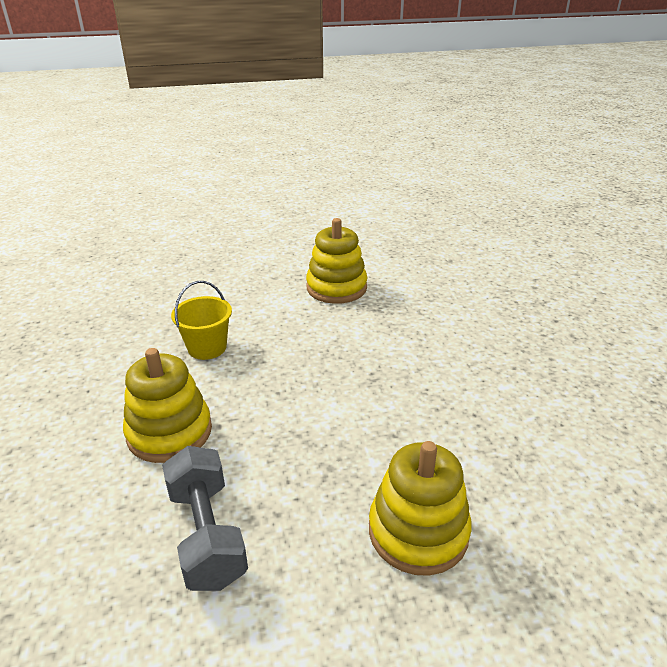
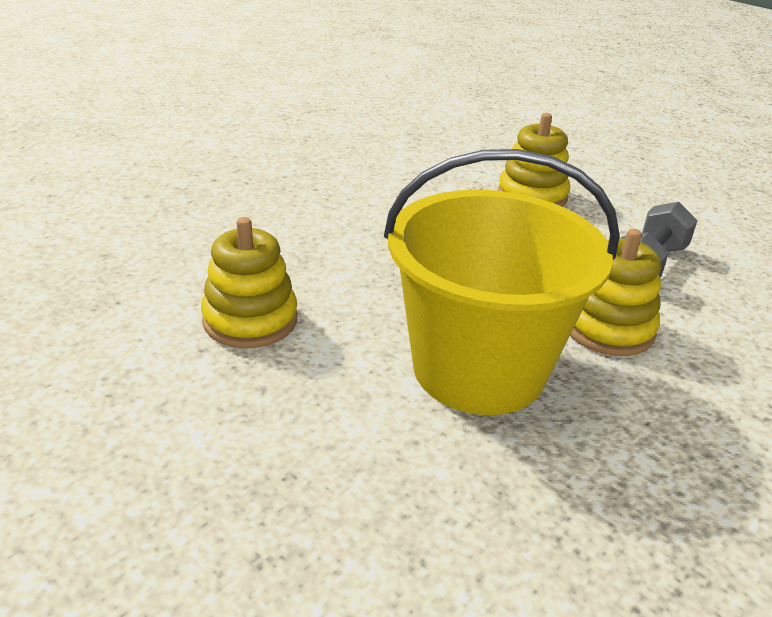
camera: 125 degrees left, 0 degrees up
yellow bucket [171,281,232,360] -> yellow bucket [384,149,620,415], size x2.44

